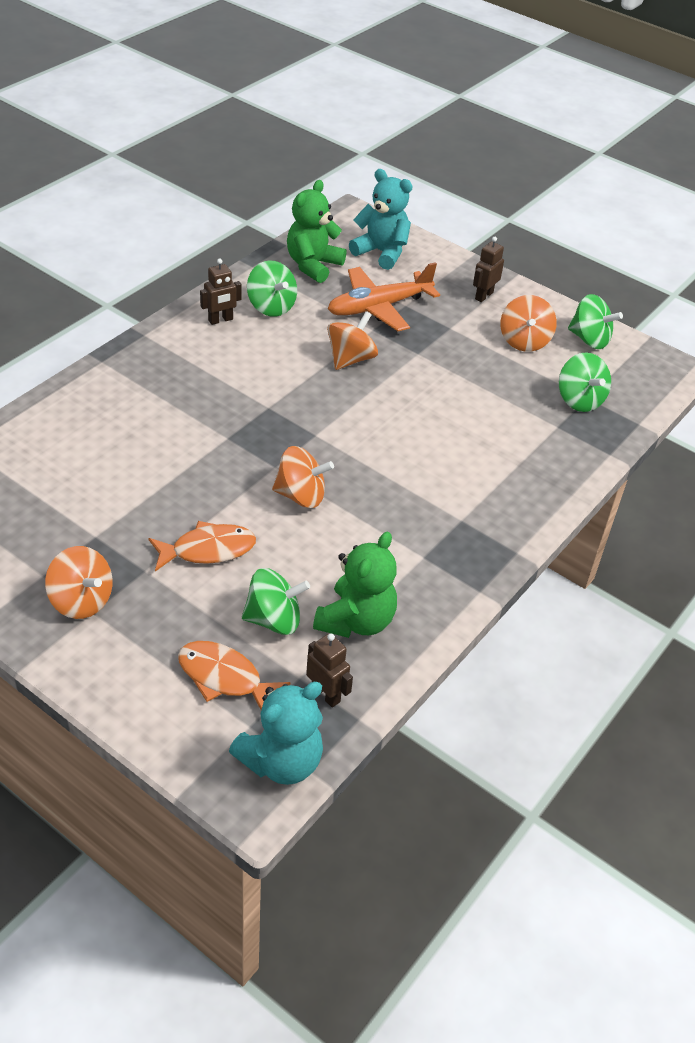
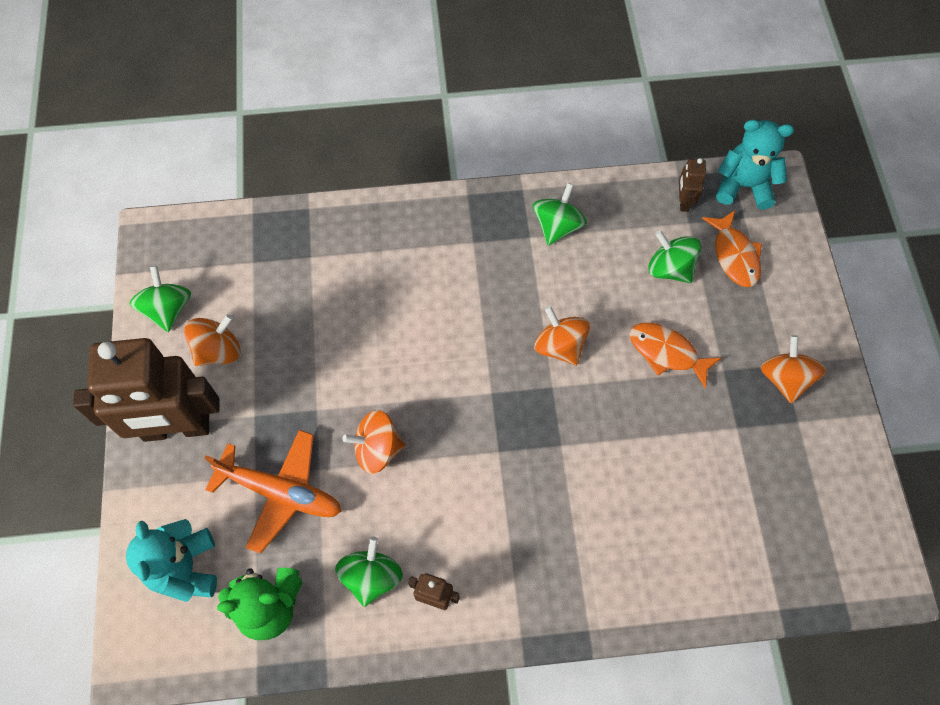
camera: 130 degrees left, 20 degrees up
green teddy bear [313,532,397,638] -> none
brown robot [473,237,504,302] -> brown robot [73,338,219,442], size x2.49
green spinning top [559,352,611,412] -> green spinning top moved to [533,183,587,245]

